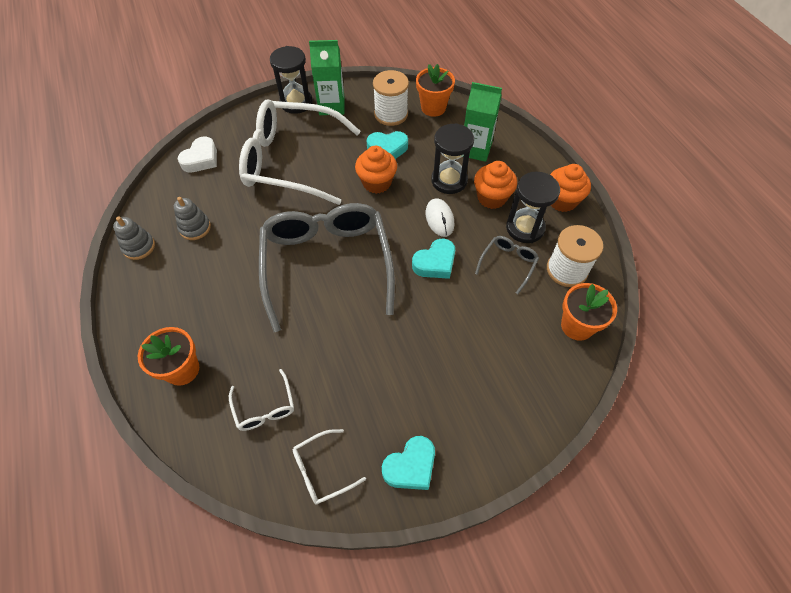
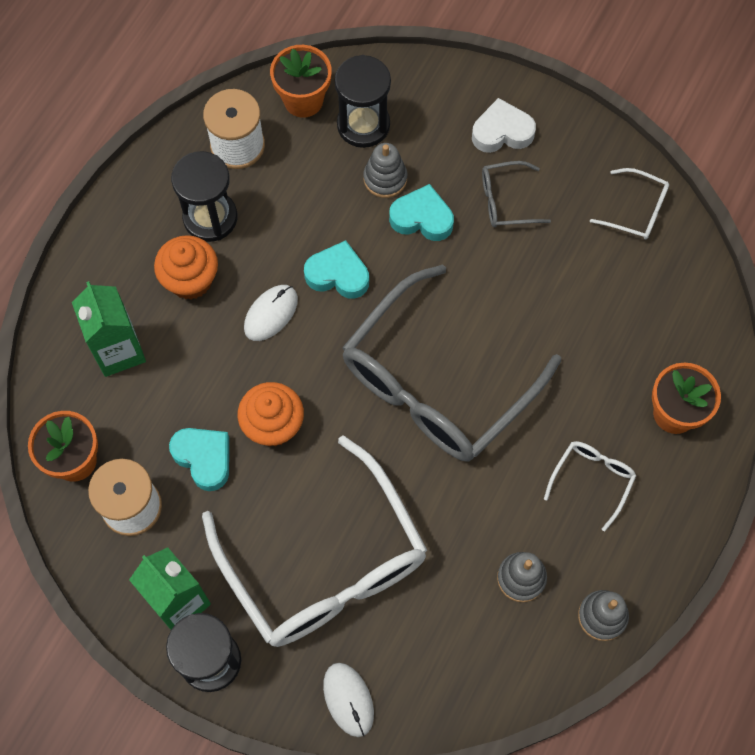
camera: 130 degrees left, 10 degrees up
white heart [178,137,217,172] -> white heart moved to [472,98,536,153]
white glasses [229,369,294,431] -> white glasses moved to [544,441,636,531]
turquoise heart [382,436,435,490] -> turquoise heart moved to [389,184,454,241]
black hourglass [431,123,474,194] -> black hourglass moved to [335,55,391,148]
grey glasses [475,236,539,294] -> grey glasses moved to [482,161,551,227]
orange cupcake [550,164,591,212] -> none
none -> white mouse [323,663,374,737]
none -> grey stacking toy [363,143,407,198]

